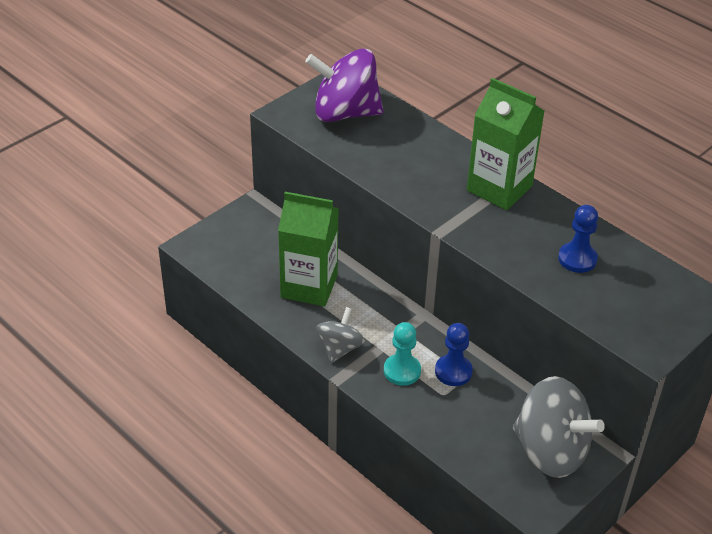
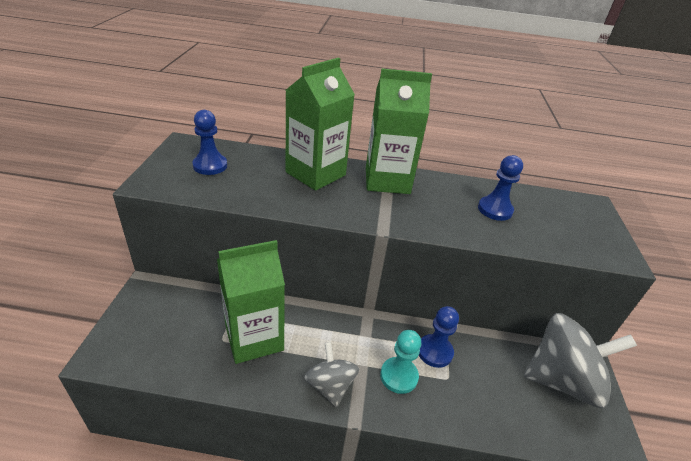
camera: 40 degrees left, 5 degrees down
purple spinning top [305,49,383,122] -> blue pawn [192,110,227,175]
none -> green carton [286,57,355,191]

